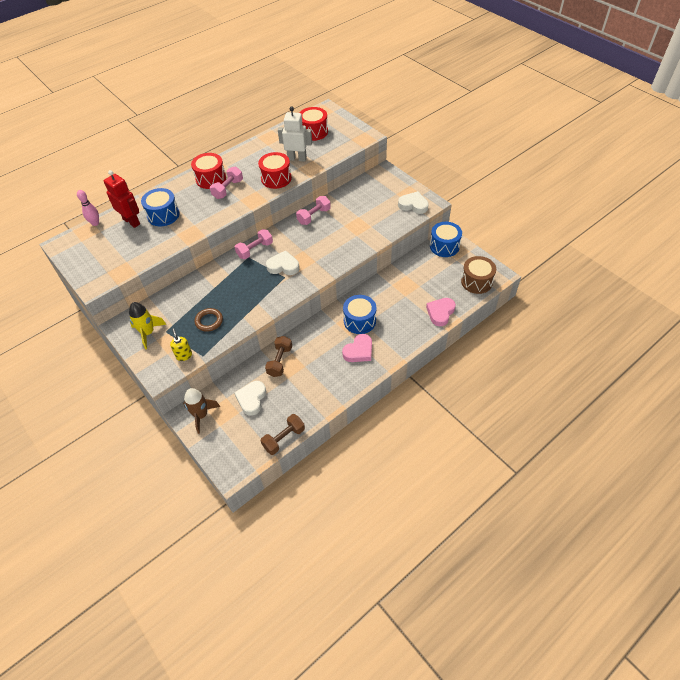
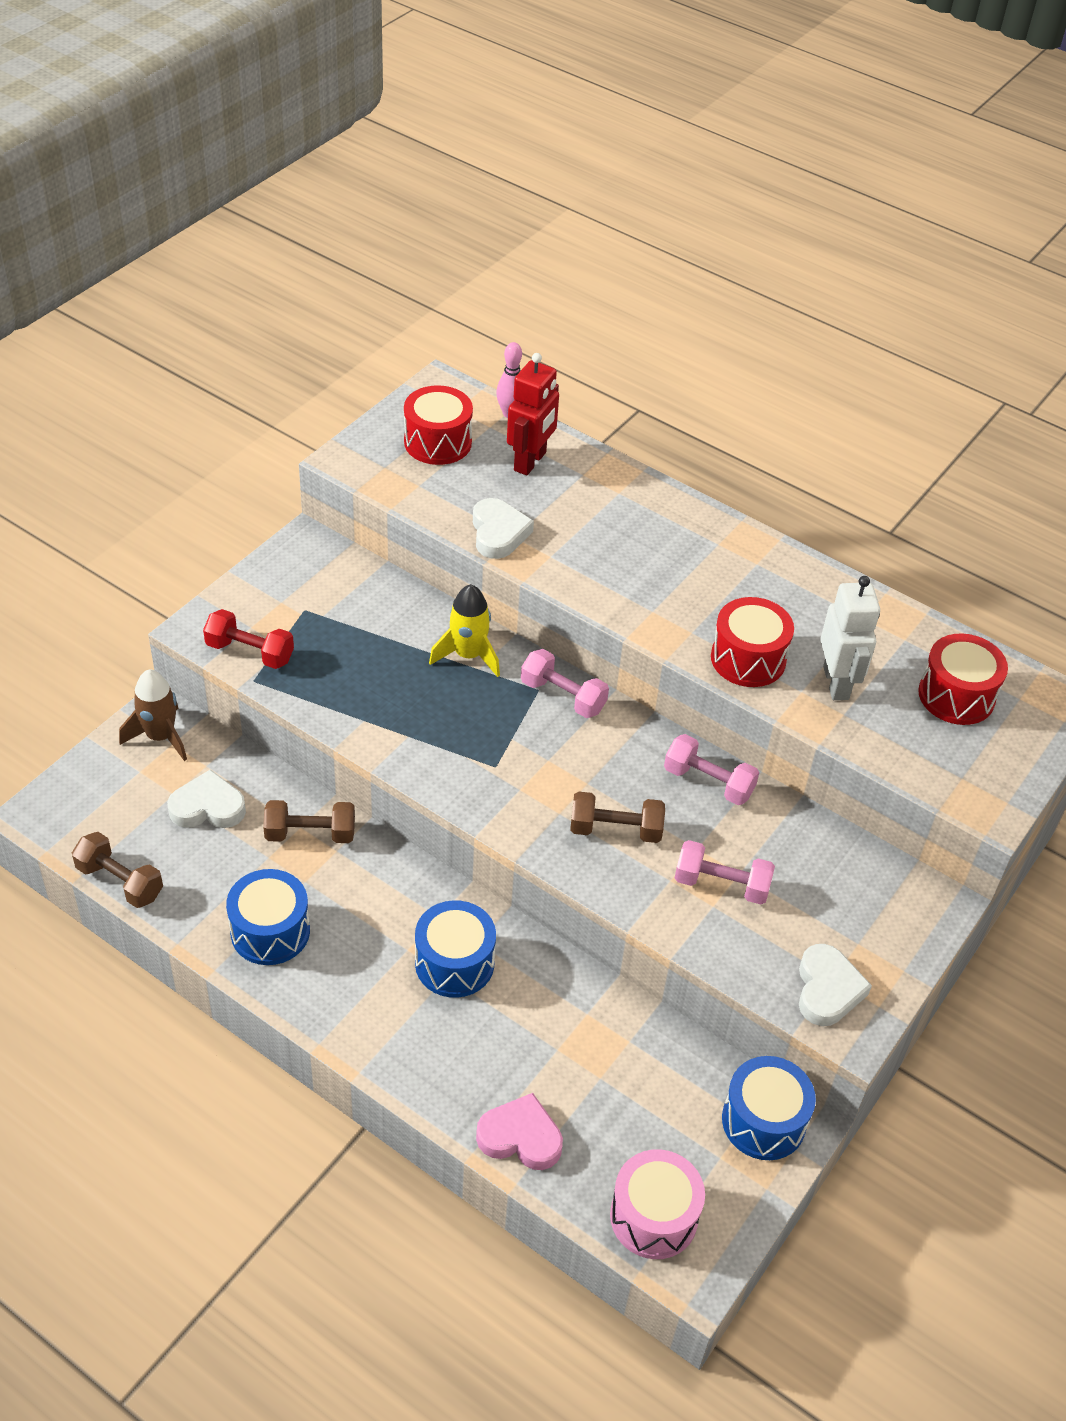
camera: 70 degrees right, 5 degrees down
yellow rocket [129,302,167,349] -> yellow rocket moved to [429,584,500,677]
blue drum [141,188,180,226] -> blue drum moved to [226,869,310,965]
yellow soap dispenser [170,328,192,361] -> red dumbbell [203,609,294,669]
red drum [191,153,226,189] -> red drum moved to [404,385,473,465]
brown ring [194,308,223,332] -> none
pink dumbbell [210,167,243,199] -> pink dumbbell moved to [675,840,775,904]
white heart [266,250,299,275] -> white heart moved to [473,498,534,559]
pink heart [342,334,372,362] -> none
brown drum [461,256,496,294] -> pink drum [610,1149,705,1259]
none -> brown dumbbell [570,791,665,843]

